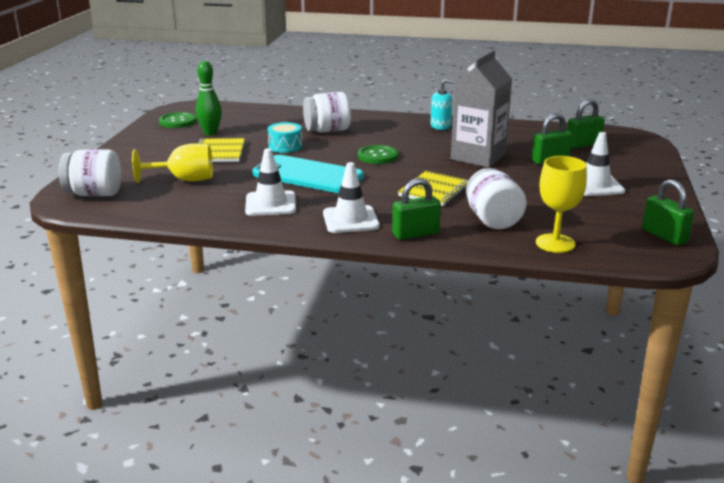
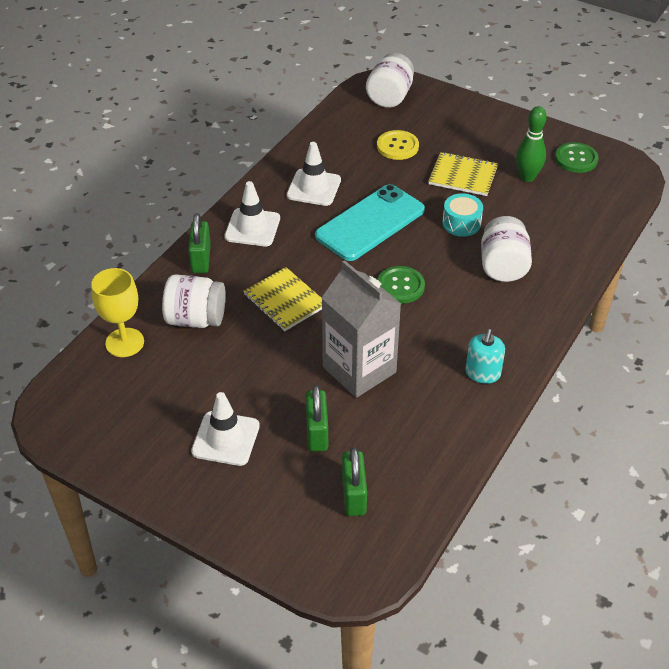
camera: 110 degrees right, 20 degrees up
yellow goblet [132,143,213,183] -> yellow button [377,130,419,160]
green padlock [642,179,694,245] -> none

